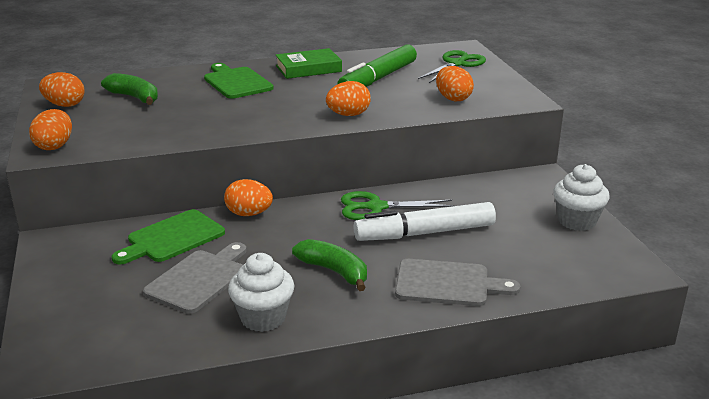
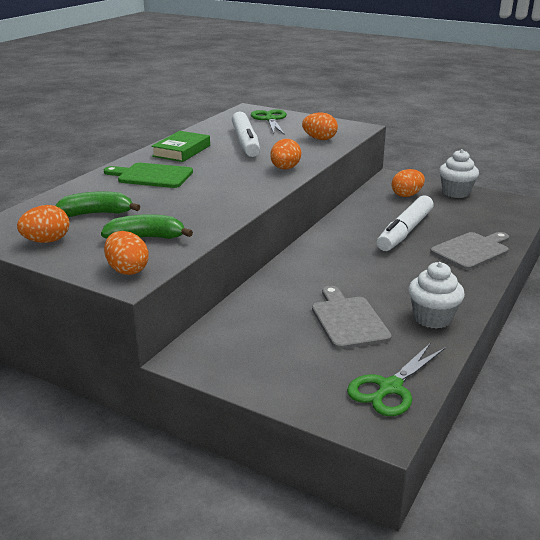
camera: 45 degrees left, 0 degrees up
green cutting board [112,209,225,265] -> none
orange egg [224,179,273,216] -> orange egg moved to [392,169,425,197]
green banana [292,239,367,291] -> green banana moved to [101,214,193,239]
green marker [337,45,417,87] -> white marker [232,111,260,157]
green scissors [341,191,455,220] -> green scissors moved to [347,343,445,416]

